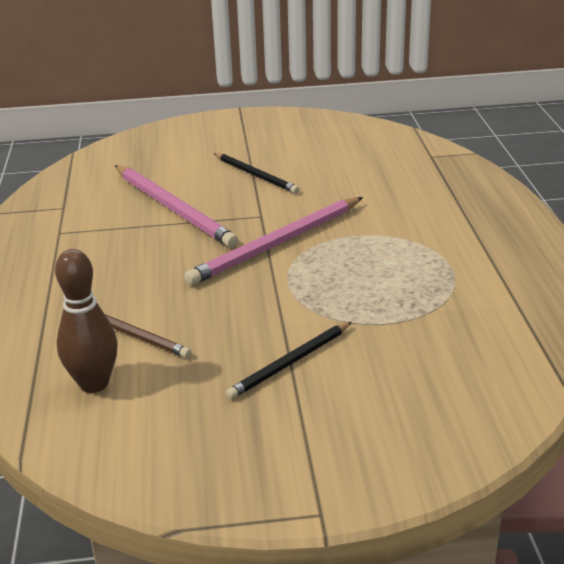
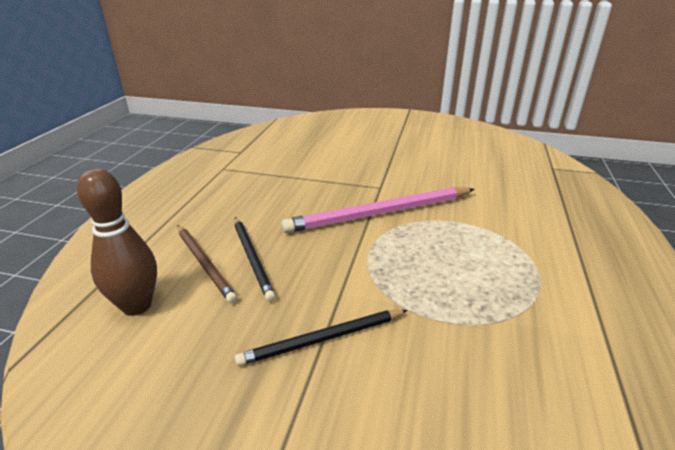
camera: 20 degrees right, 0 degrees up
pink pencil [115,165,238,248] -> none
black pencil [214,153,299,194] -> black pencil moved to [234,217,276,302]

